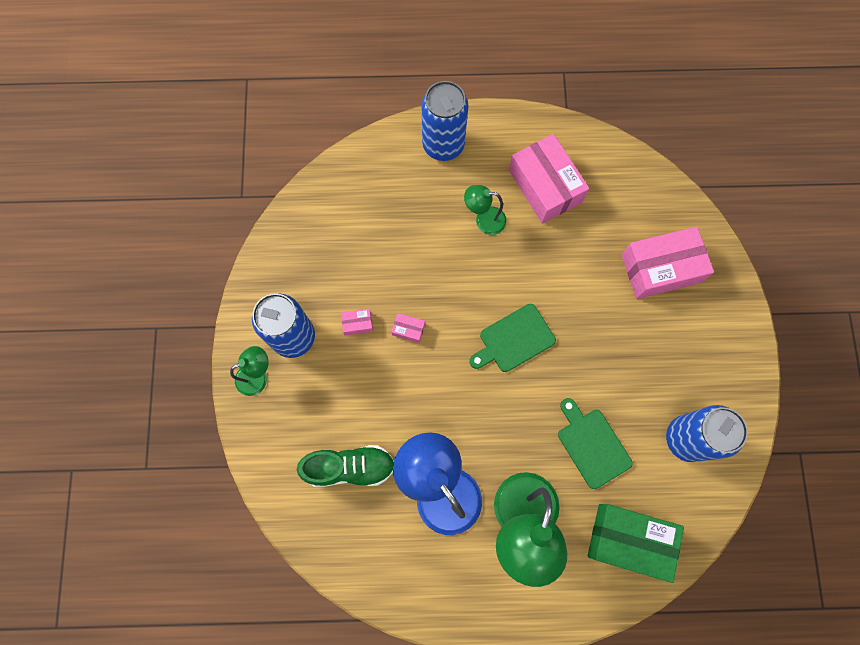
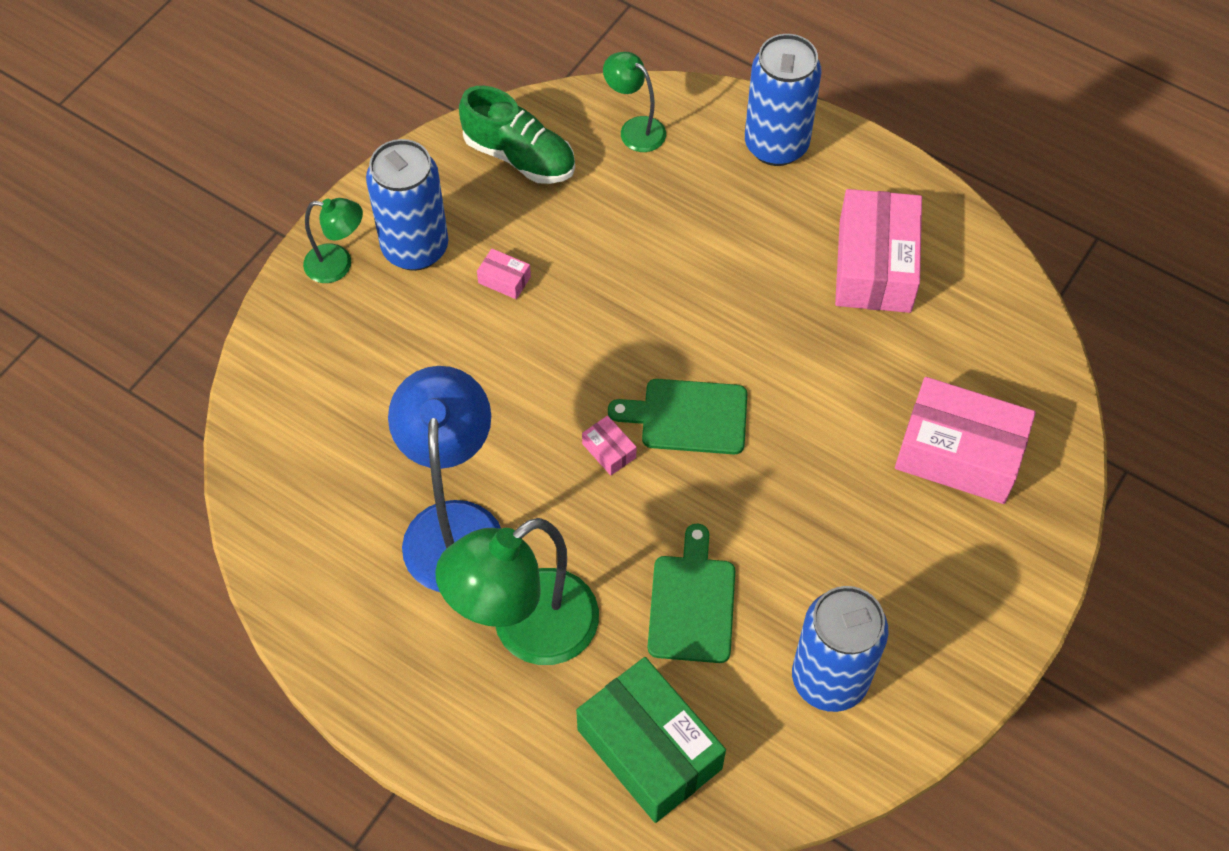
camera: 35 degrees right, 15 degrees down
green shoe [297,445,394,487] -> green shoe moved to [459,86,575,184]
pink box [392,313,425,343] -> pink box moved to [582,415,636,475]
green lamp [464,185,507,235] -> green lamp moved to [603,52,666,152]

